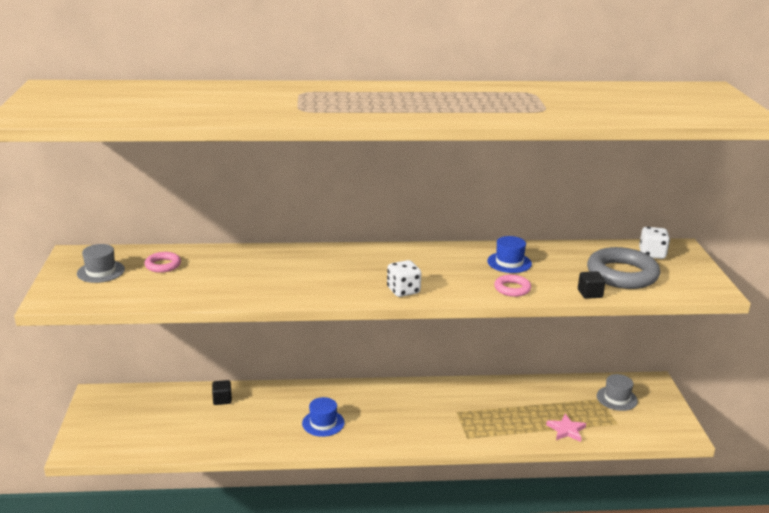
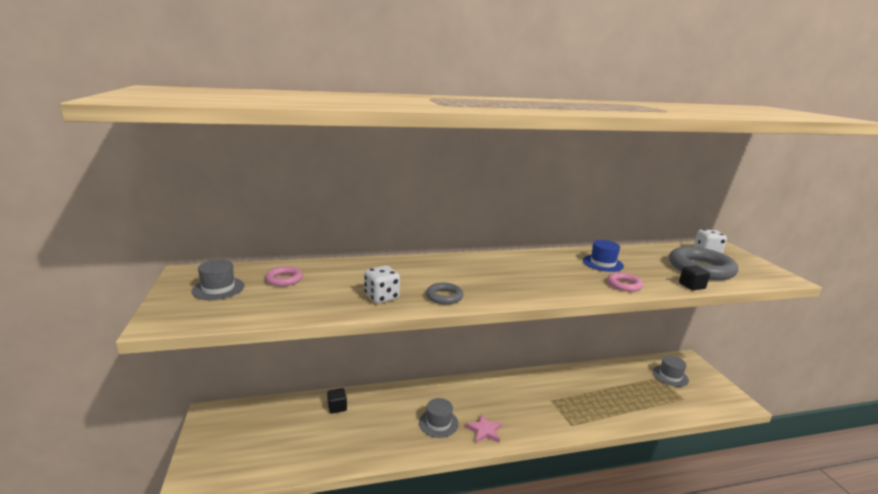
camera: 10 degrees left, 5 degrees down
blue hat [302,397,345,437] -> grey hat [419,398,459,438]
white dice [387,260,421,297] -> white dice moved to [364,266,400,303]
pink star [546,414,586,442] -> pink star moved to [465,414,502,443]
none -> grey ring [426,282,463,305]

